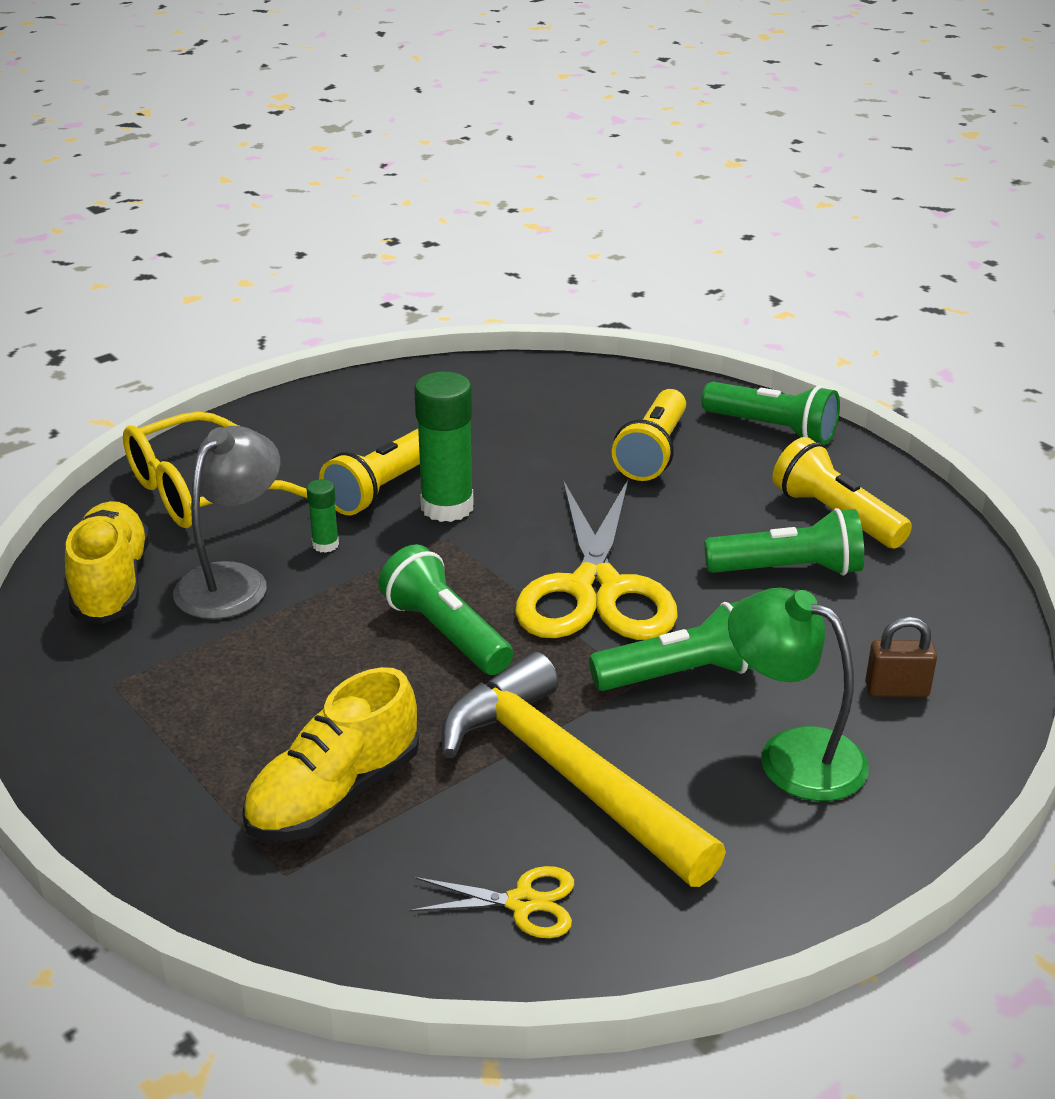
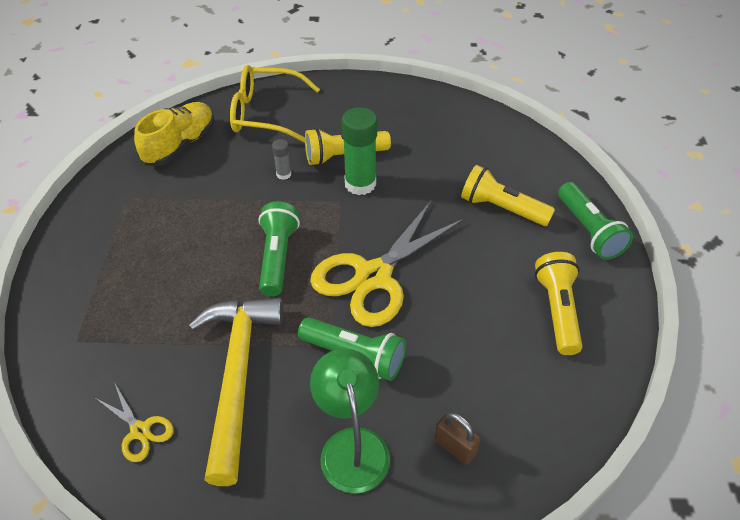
camera: 40 degrees right, 15 degrees up
grey lamp [173,426,280,619] -> none
yellow shoe [242,667,419,841] -> none
green glue stick [307,479,339,553] -> grey glue stick [272,139,291,180]
yellow flashlight [612,389,686,481] -> yellow flashlight turned 60 degrees clockwise [461,165,555,226]
green flashlight [704,508,864,575] -> none

